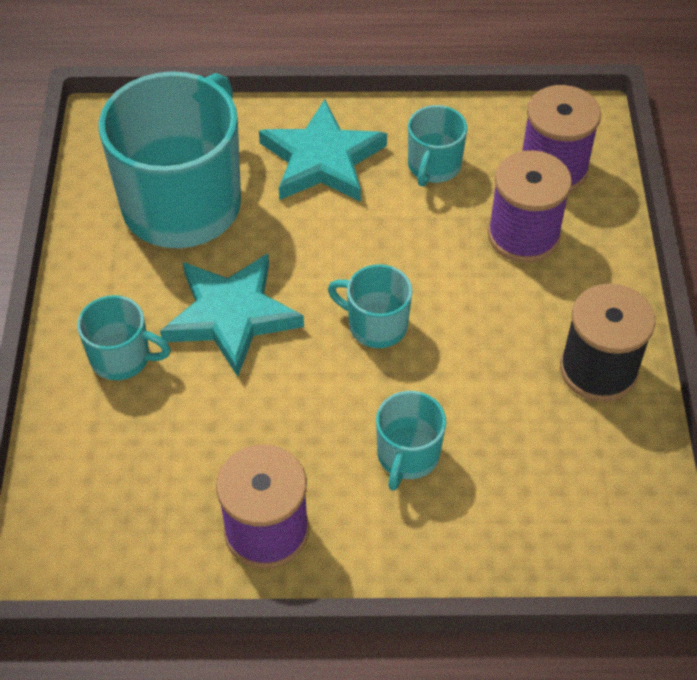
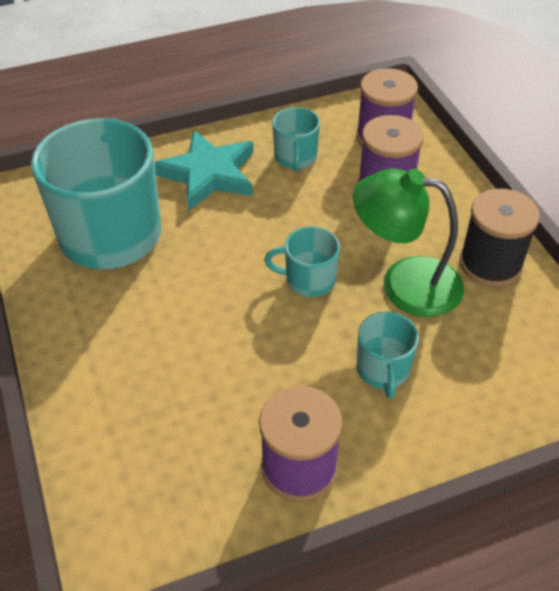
camera: 20 degrees left, 5 degrees down
turquoise mug [77,295,171,380] -> none
turquoise star [160,254,304,377] -> none
none -> green lamp [353,168,464,317]

